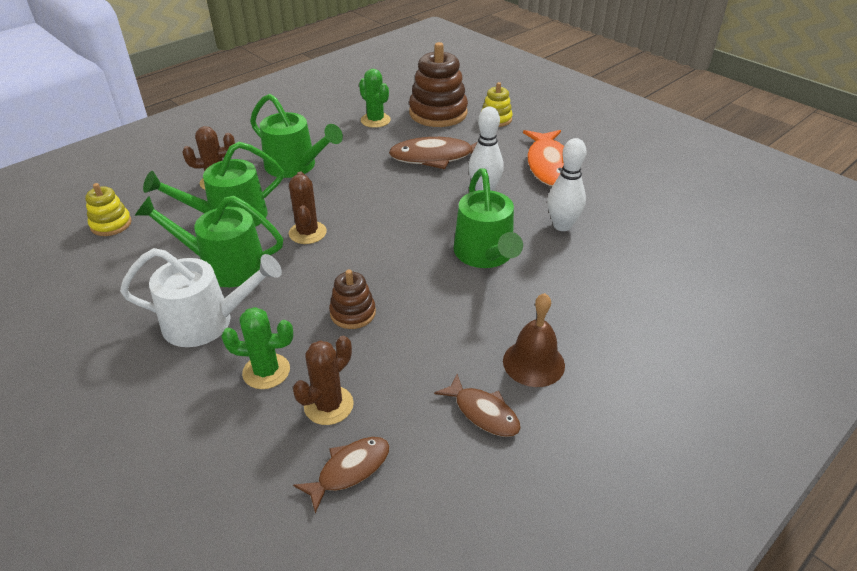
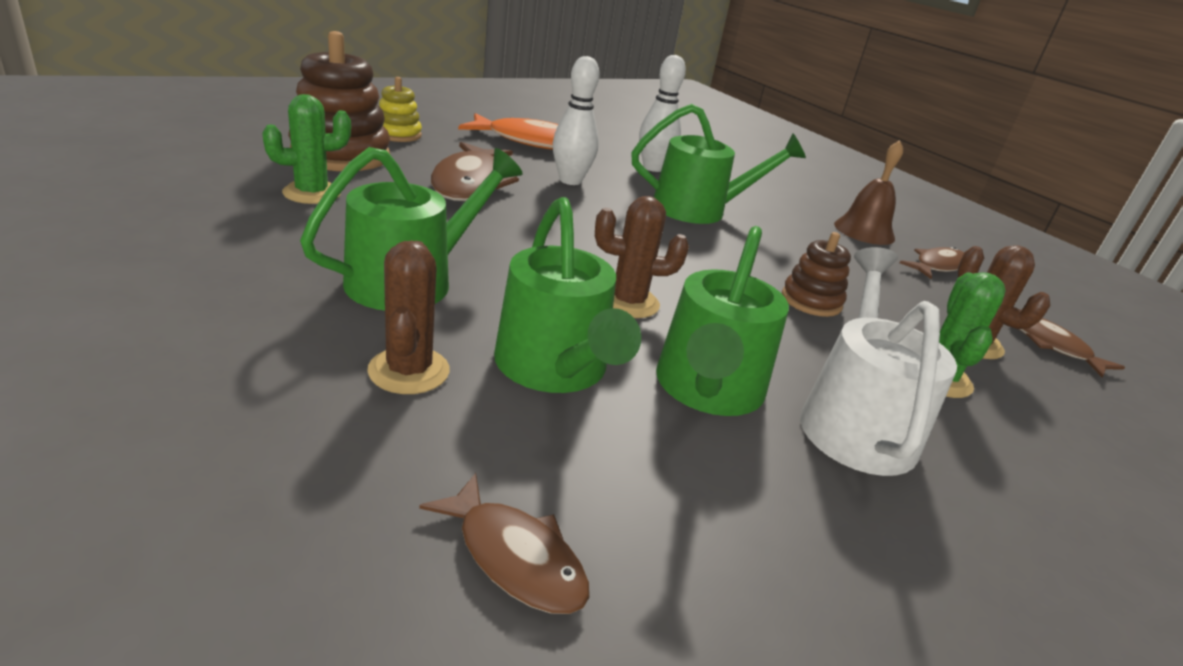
camera: 85 degrees left, 10 degrees down
yellow stacking toy [85,183,132,236] -> brown fish [419,473,590,614]

